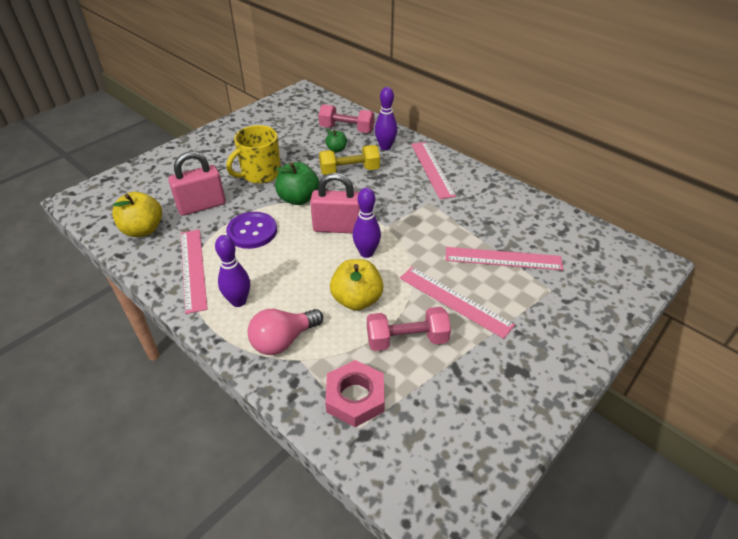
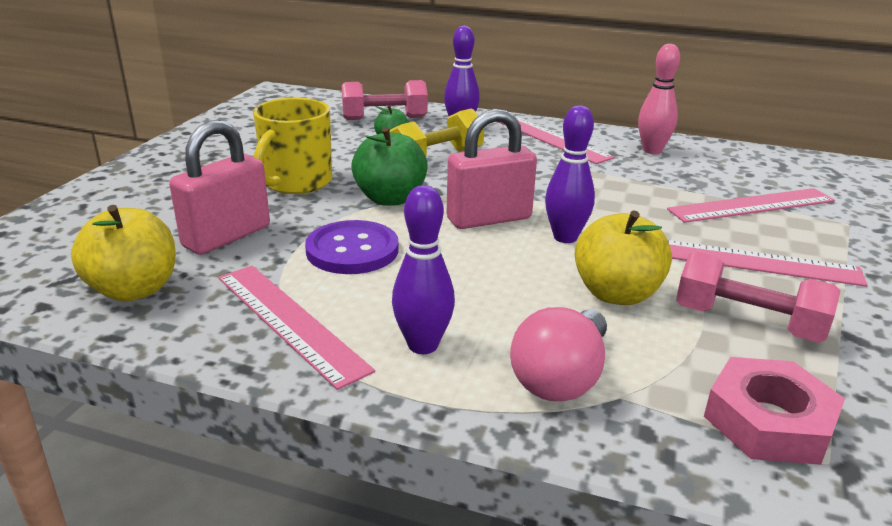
camera: 25 degrees left, 15 degrees down
pink dumbbell [367,307,451,351] -> pink dumbbell turned 60 degrees clockwise [676,251,840,343]
none -> pink bowling pin [638,44,680,154]

